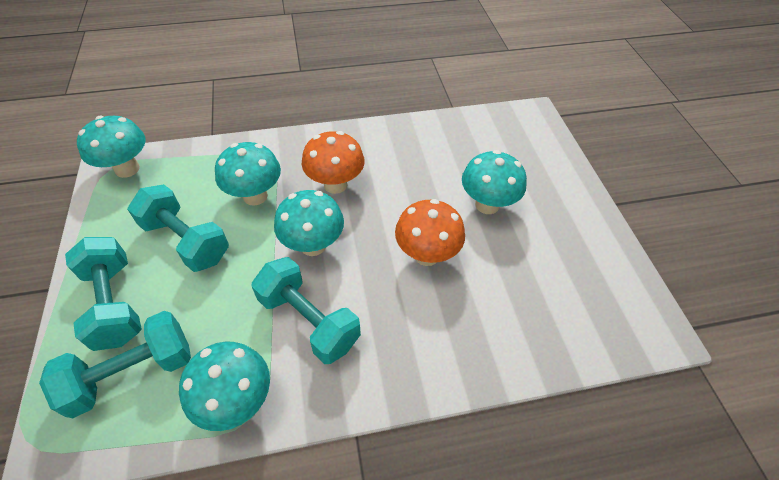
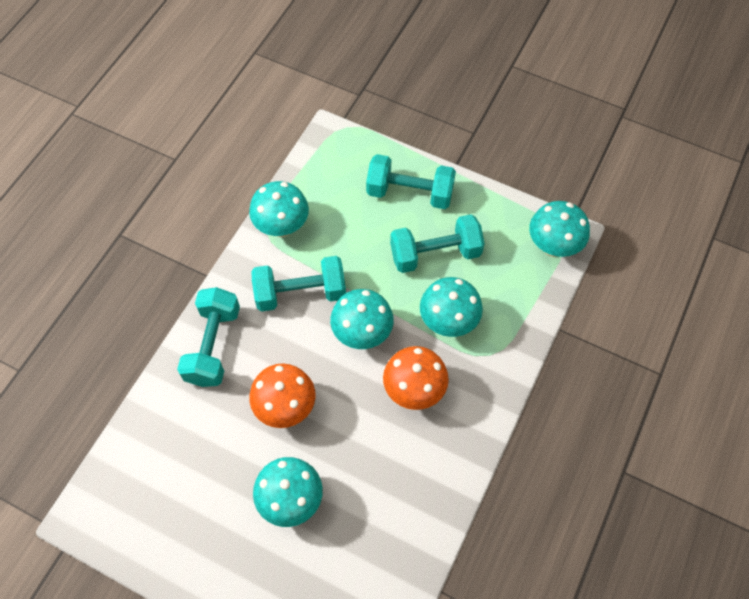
camera: 130 degrees right, 10 degrees up
turquoise dumbbell [39,311,191,418] -> turquoise dumbbell moved to [177,287,240,387]

